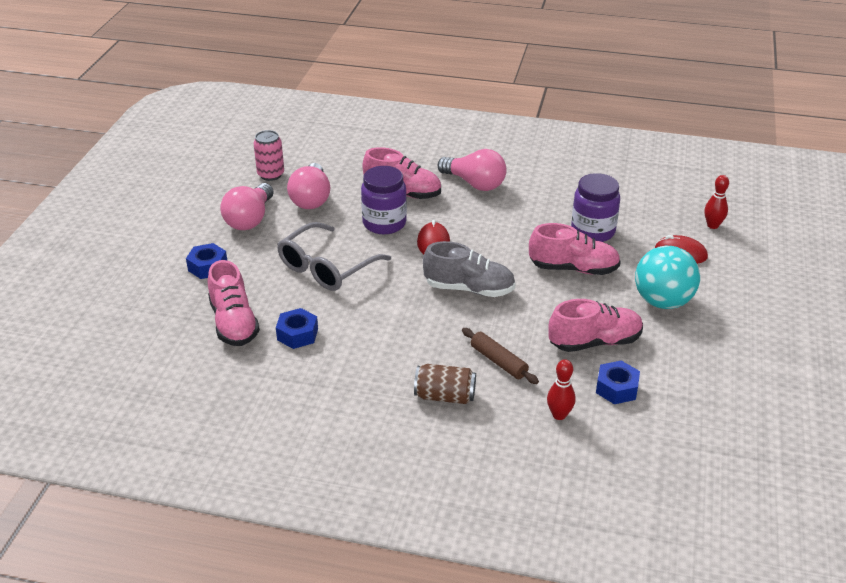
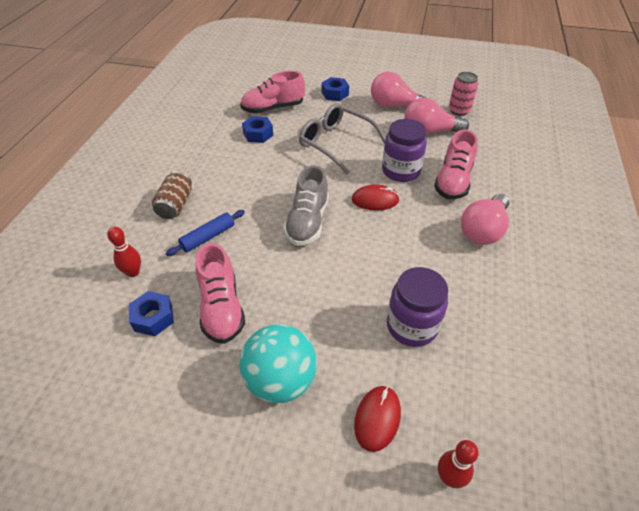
camera: 90 degrees right, 10 degrees up
brown rolling pin [462,328,539,384] -> blue rolling pin [166,210,245,256]
pink shoe [529,223,621,275] -> none

